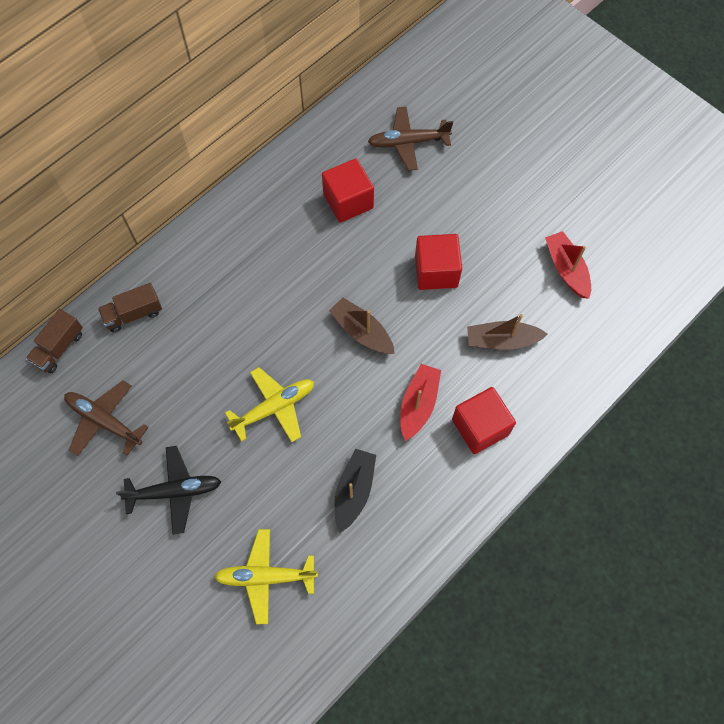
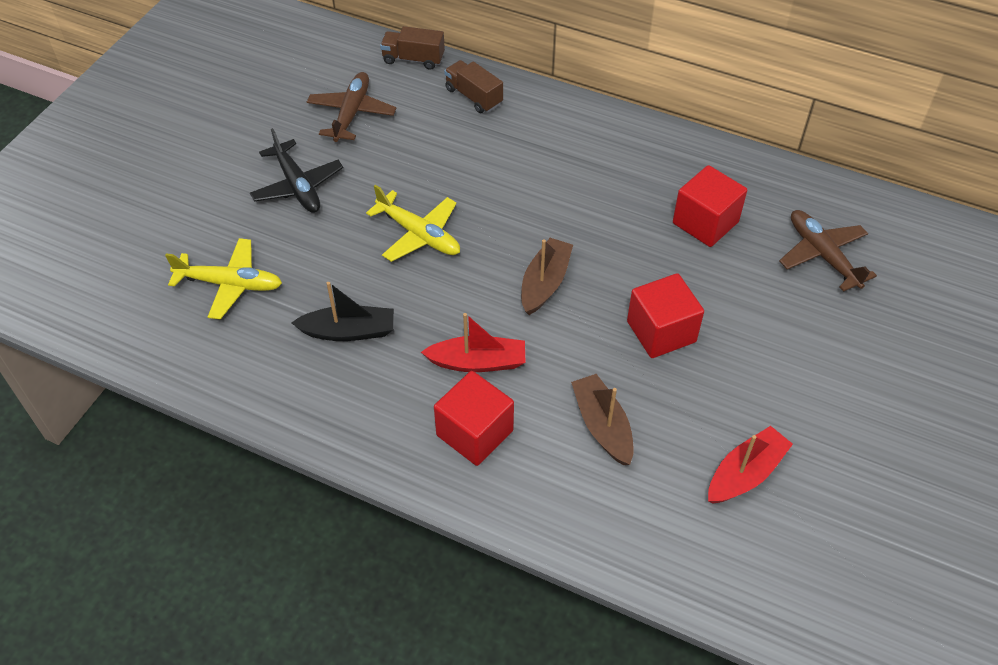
camera: 70 degrees right, 15 degrees down
yellow plane [214,529,318,624] -> yellow plane turned 120 degrees clockwise [165,238,282,320]

